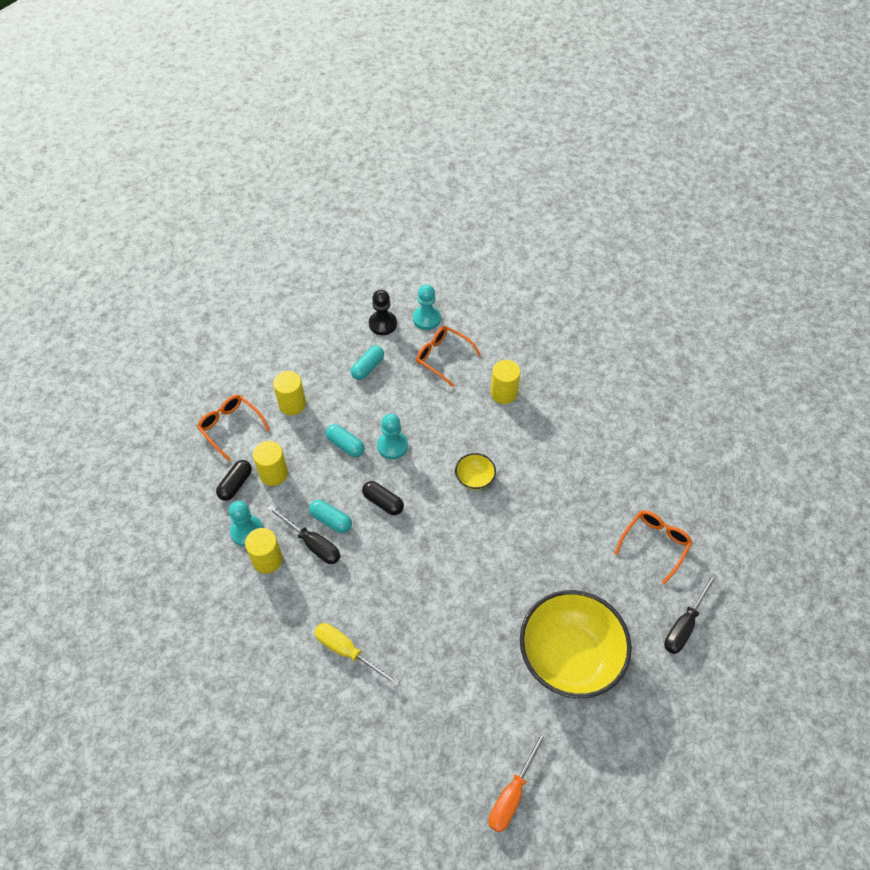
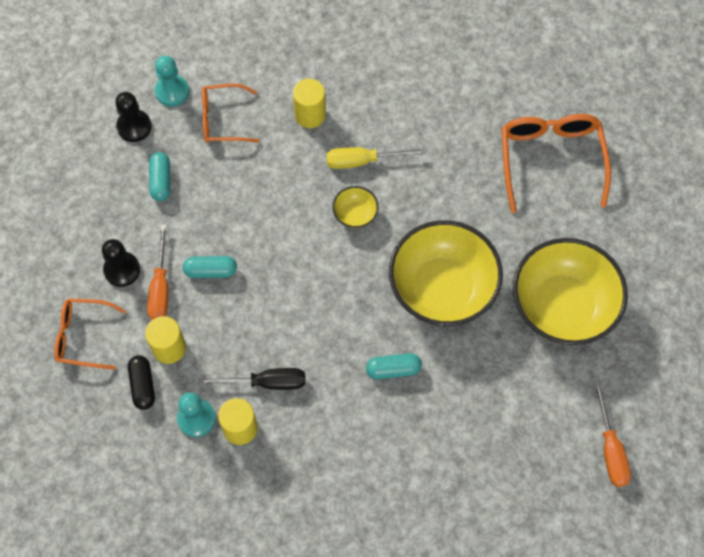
camera: 40 degrees left, 10 degrees up
yellow cylinder [273,371,306,415] -> black pawn [102,239,140,287]
turquoise capsule [309,500,352,533] -> turquoise capsule moved to [366,353,422,379]
yellow screwdriver [314,623,400,686] -> yellow screwdriver moved to [326,147,425,169]
black capsule [362,481,404,515] -> none
turquoise pawn [377,414,408,459] -> none
orange glasses [614,510,693,585] -> orange glasses [502,114,611,213], size x1.59
black screwdriver [664,573,718,654] -> none
none -> orange screwdriver [147,224,168,320]
none -> yellow bowl [389,220,503,326]

